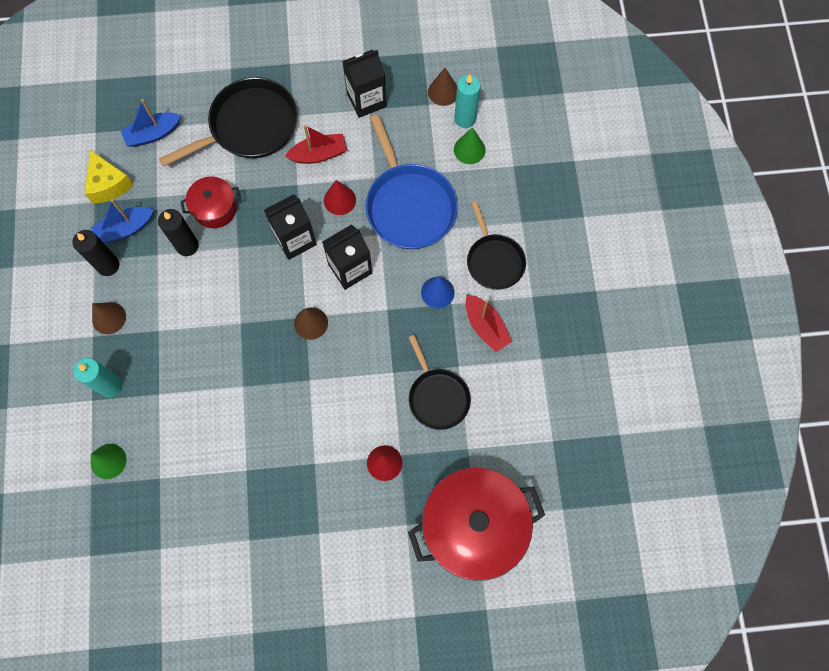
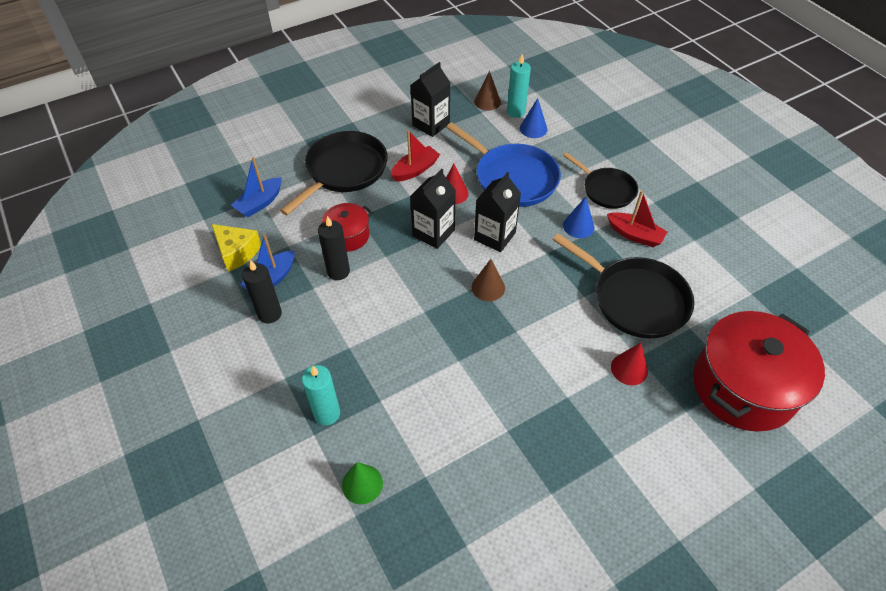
camera: 25 degrees left, 20 degrees down
brown cone [92,302,126,334] -> none
black pan [408,335,471,430] -> black pan [552,233,694,339], size x1.58
green cone [454,127,486,164] -> blue cone [520,98,547,138]

